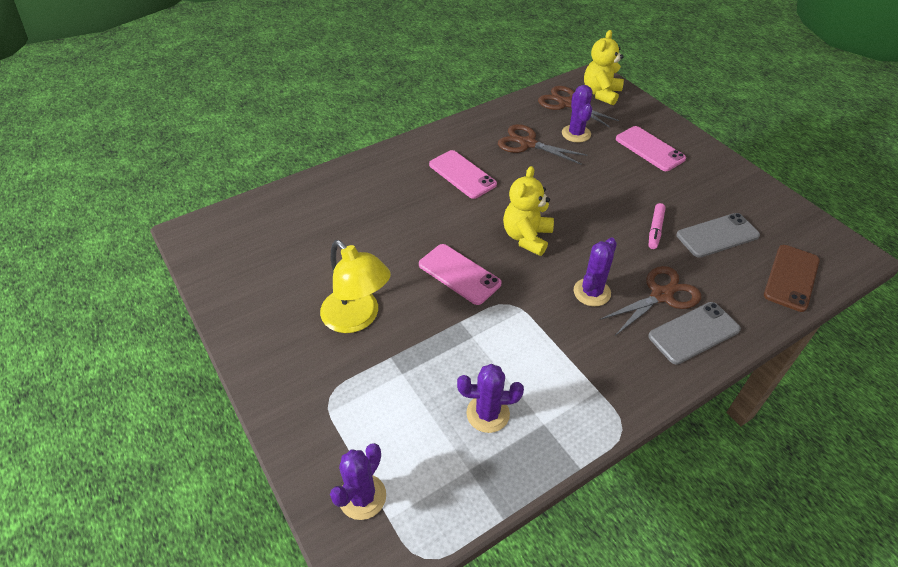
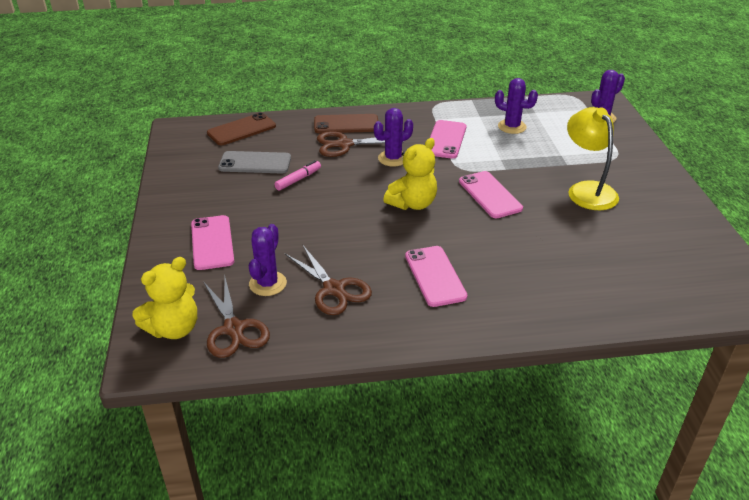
camera: 155 degrees left, 10 degrees down
grey phone [648,302,741,365] -> brown phone [314,114,378,133]
none -> pink phone [430,120,466,159]

